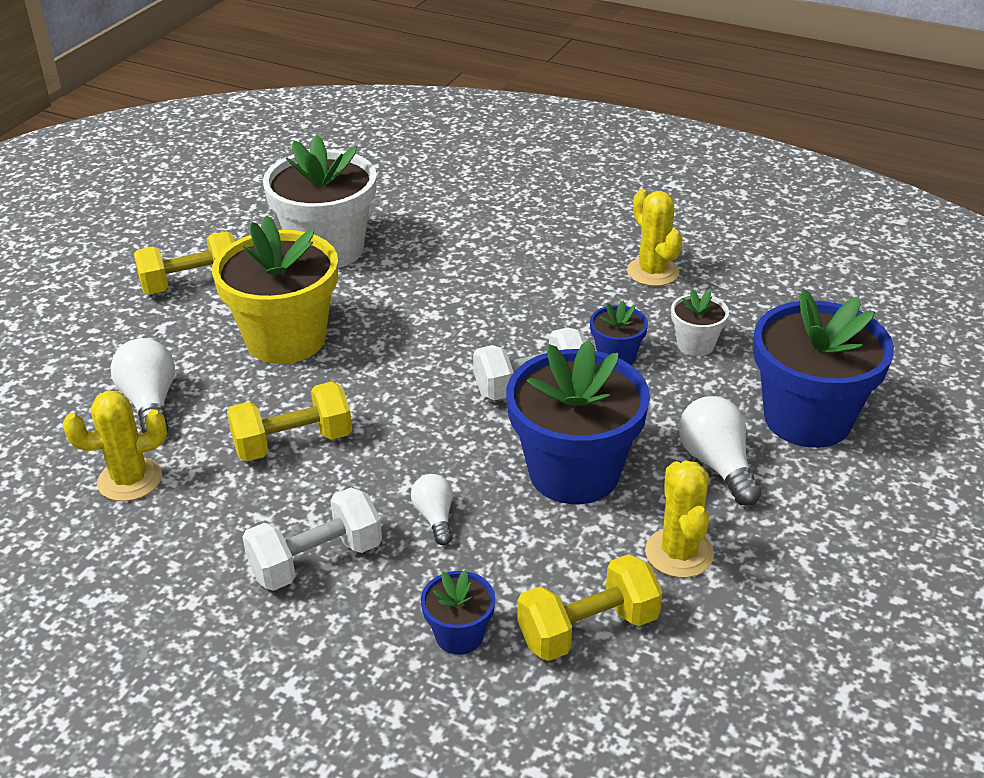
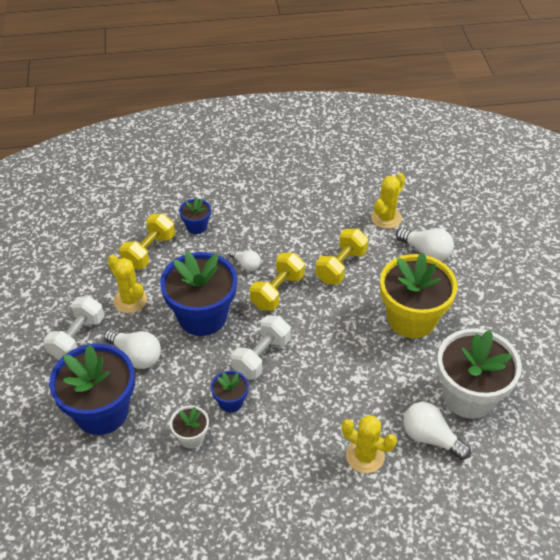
camera: 145 degrees right, 10 degrees up
yellow dumbbell [134,232,235,295] -> yellow dumbbell moved to [250,253,305,311]
white dumbbell [243,488,382,591] -> white dumbbell moved to [44,296,104,360]
yellow cactus [627,189,683,286] -> yellow cactus moved to [341,415,397,473]
none -> white light bulb [403,402,471,460]

